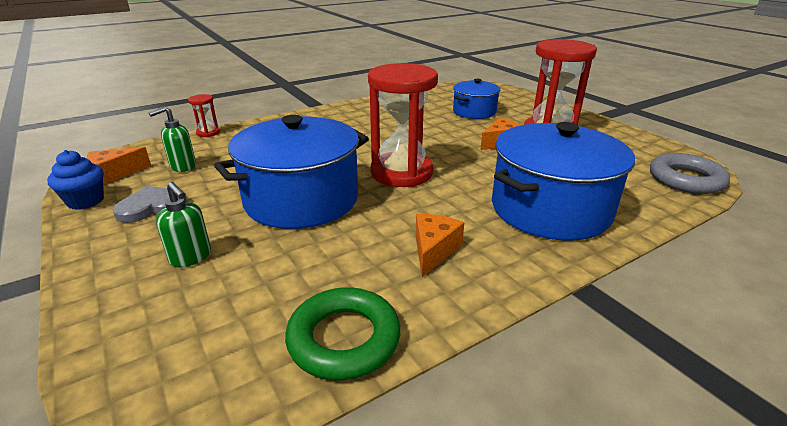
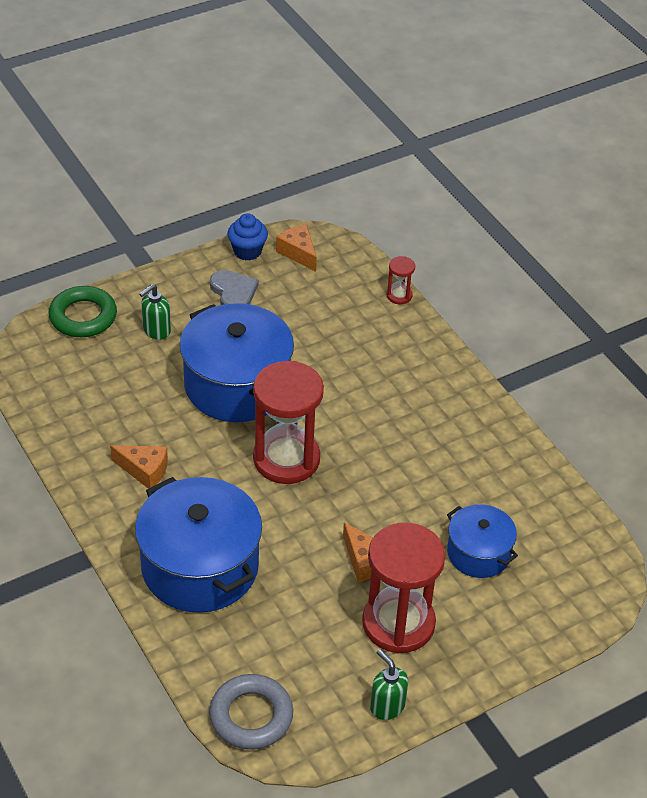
camera: 90 degrees right, 15 degrees up
green soap dispenser [148,106,196,172] -> green soap dispenser moved to [370,649,408,720]
green ring [285,287,401,380] -> green ring moved to [49,286,117,337]

